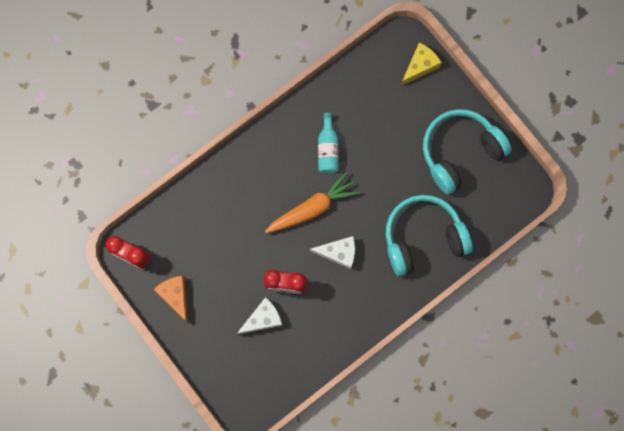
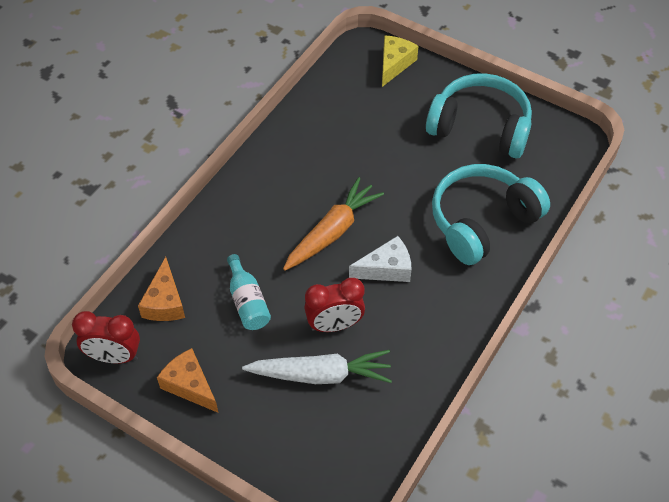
camera: 20 degrees left, 25 degrees down
white cheese [237,297,283,334] -> white carrot [242,350,392,384]
turquoise bottle [318,113,339,173] -> turquoise bottle moved to [227,254,271,330]
turquoise headphones [423,109,512,195] -> turquoise headphones turned 75 degrees clockwise [426,73,532,158]
none -> orange cheese [138,257,185,321]

